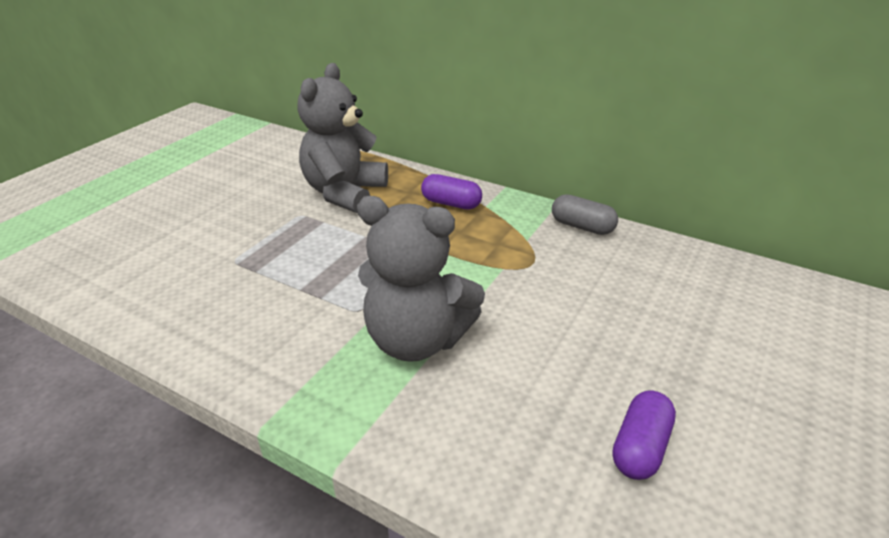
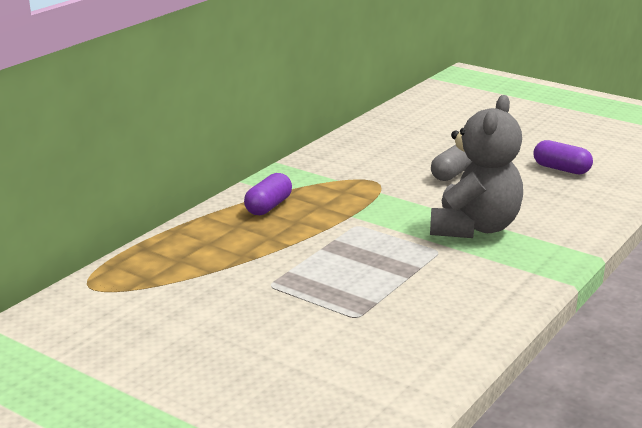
camera: 85 degrees left, 10 degrees down
grey teddy bear [298,63,388,213] -> none
grey capsule [552,194,618,235] -> grey capsule moved to [431,145,470,181]

